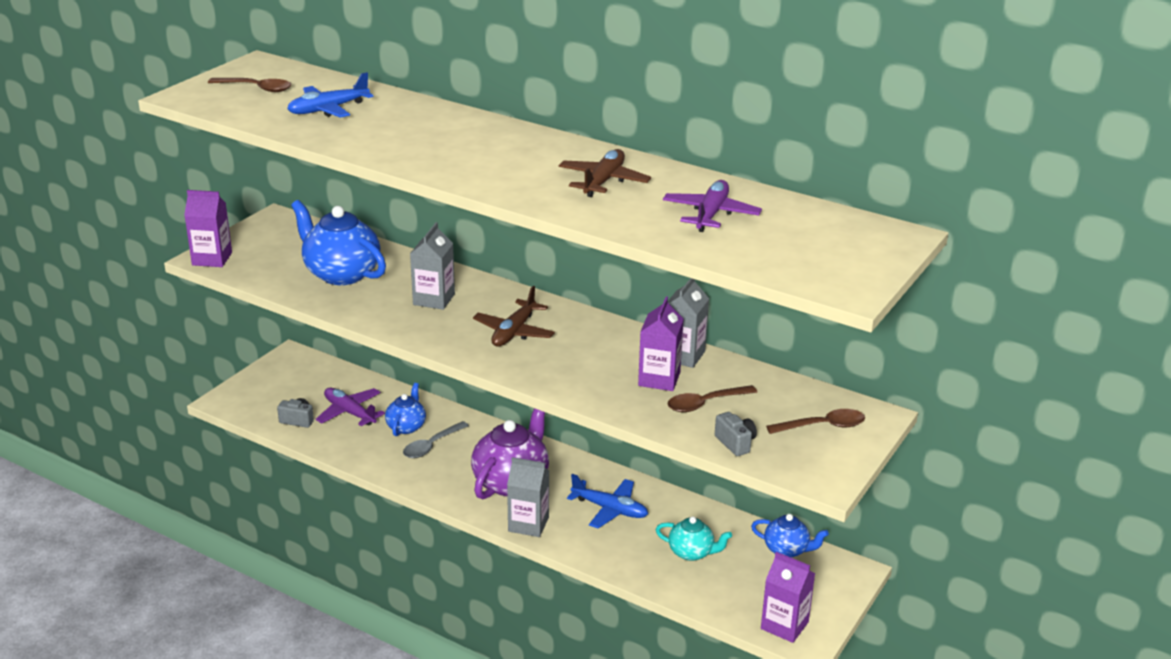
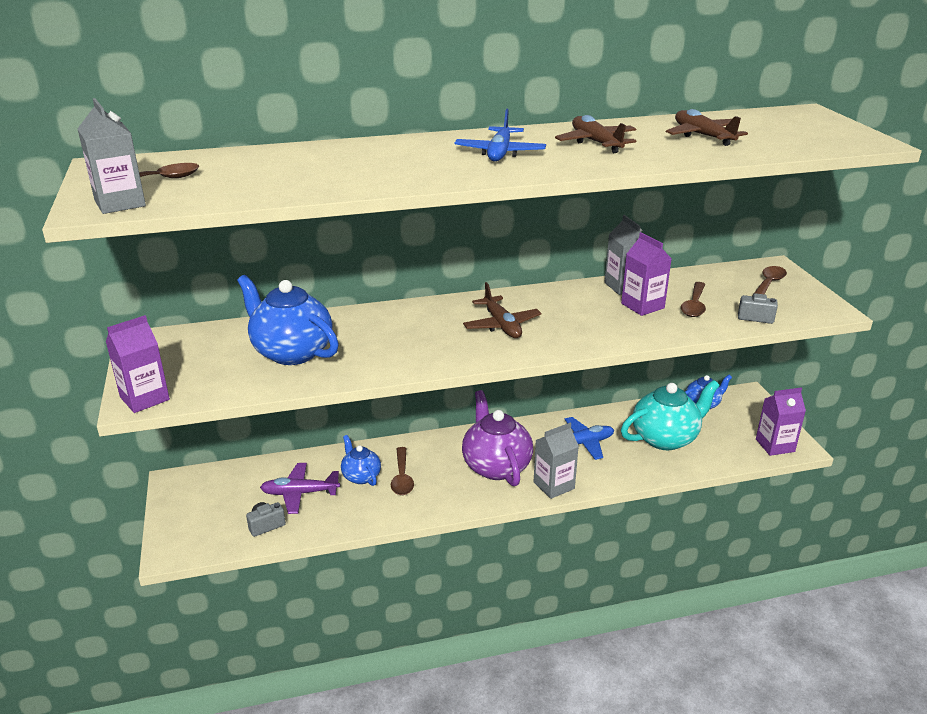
camera: 45 degrees left, 0 degrees up
blue plane [287,72,373,118] -> blue plane moved to [454,109,546,161]
blue teapot [291,200,386,285] -> blue teapot turned 45 degrees clockwise [237,275,339,365]
grey spoon [403,421,469,458] -> brown spoon [391,447,414,495]
grey carton [410,222,455,310] -> grey carton moved to [77,98,146,214]
turquoise teapot [656,516,732,561] -> turquoise teapot [621,380,720,450], size x1.80
purple plane [663,180,762,232] -> brown plane [666,109,748,146]

